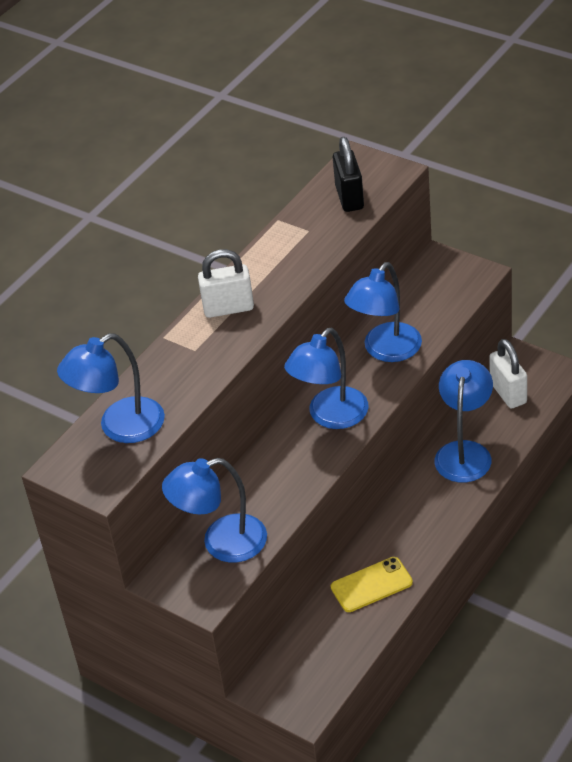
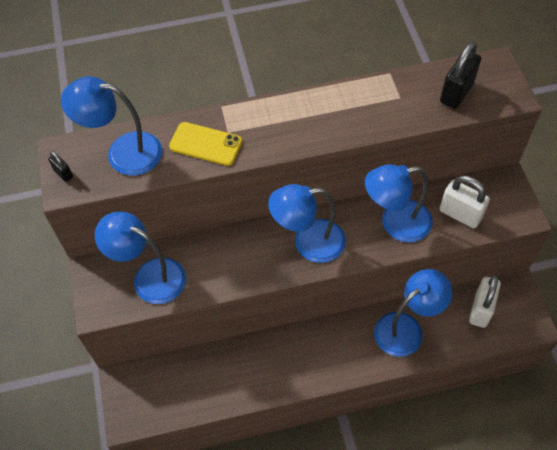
camera: 40 degrees right, 15 degrees up
white padlock [198,249,254,318] -> white padlock moved to [439,176,490,228]
yellow phone [331,557,413,612] -> yellow phone moved to [169,122,243,166]
none -> black padlock [48,151,73,182]

